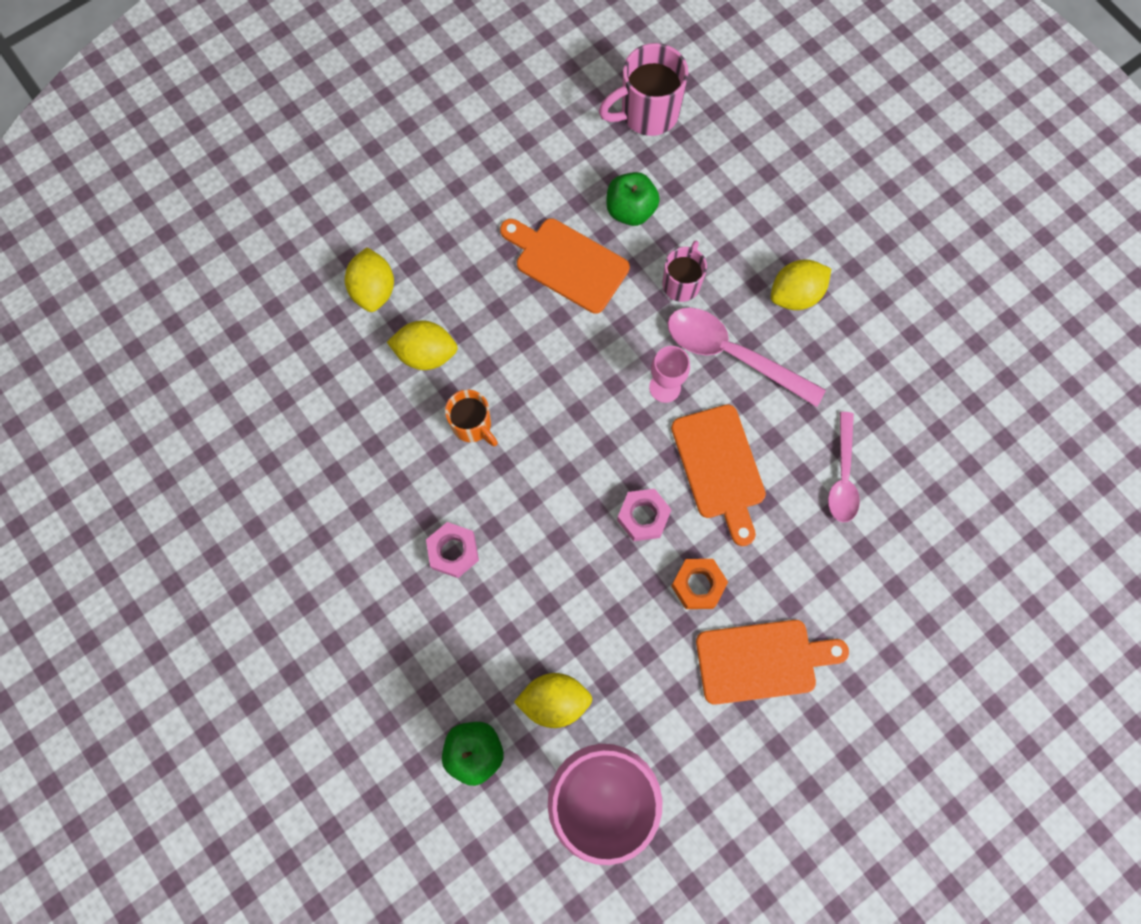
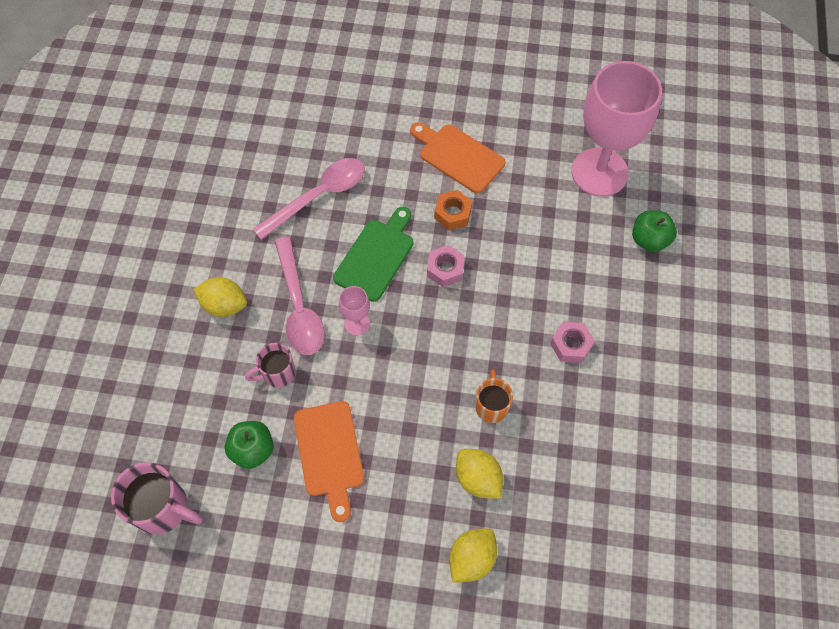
camera: 135 degrees left, 10 degrees down
yellow lemon [514,673,592,728] -> none
orange cutting board [671,404,766,546] -> green cutting board [333,207,414,302]
pink spoon [828,412,860,522] -> pink spoon [253,158,365,240], size x1.53

